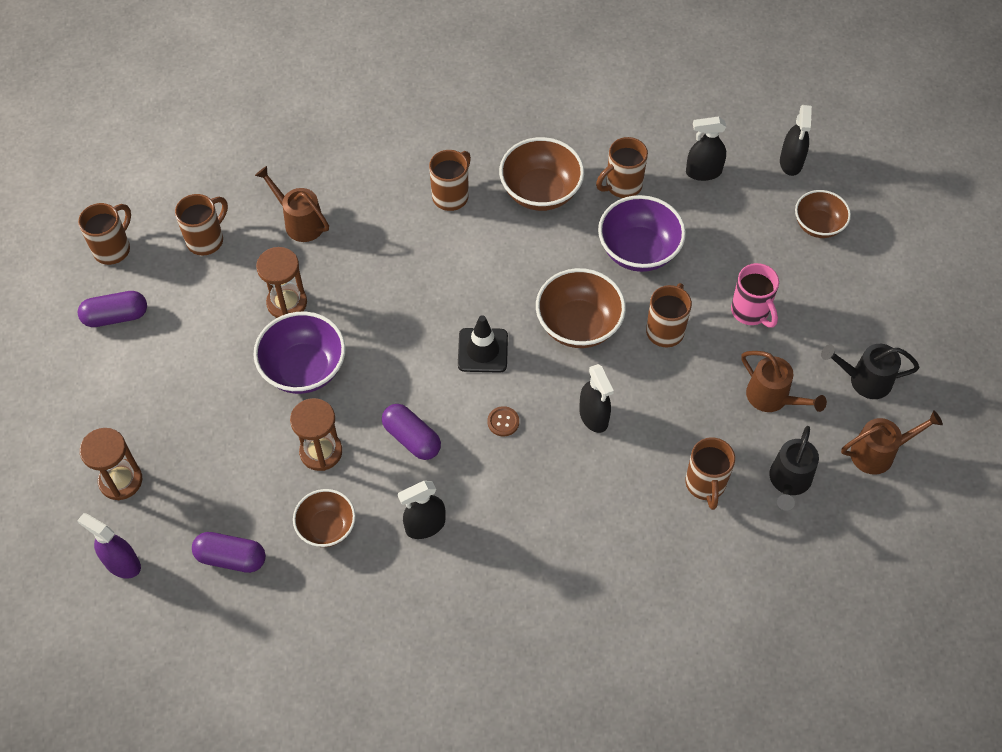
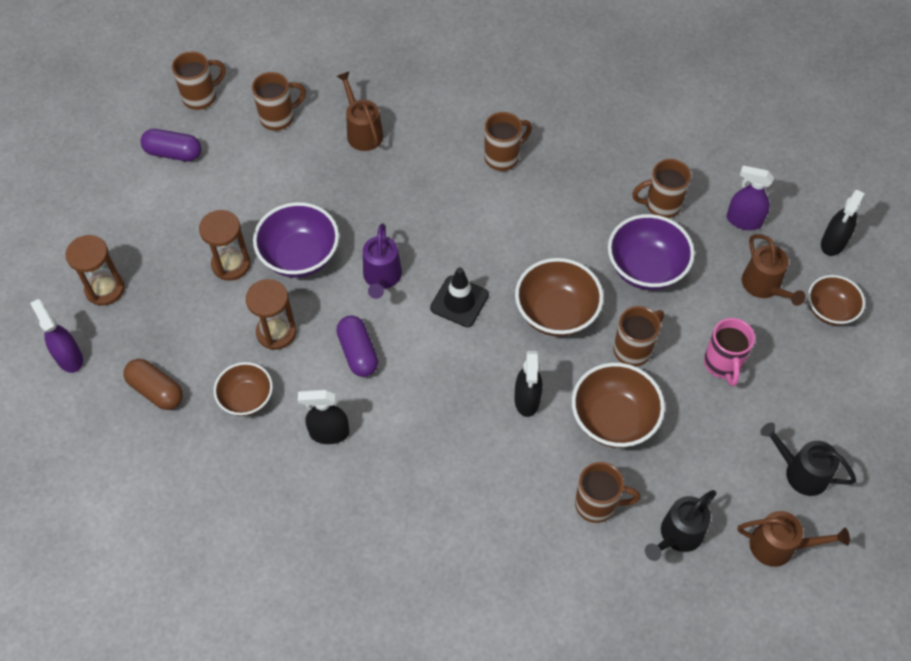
camera: 25 degrees right, 0 degrees up
purple capsule [192,532,266,573] -> brown capsule [123,359,183,410]
brown hourglass [256,247,307,318] -> brown hourglass moved to [199,210,251,281]
brown button [487,406,519,437] -> none
brown bowl [499,137,584,211] -> brown bowl moved to [572,363,665,448]
brown mug [685,437,735,510] -> brown mug turned 105 degrees counterclockwise [575,462,640,523]
black spray bottle [686,117,726,181] -> purple spray bottle [727,165,774,230]
brown watering can [741,351,827,412] -> brown watering can moved to [742,234,806,306]
none -> purple watering can [363,224,402,299]

